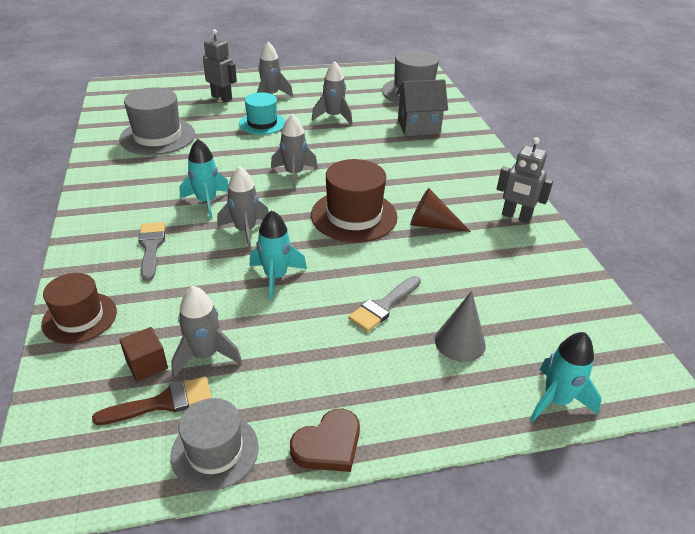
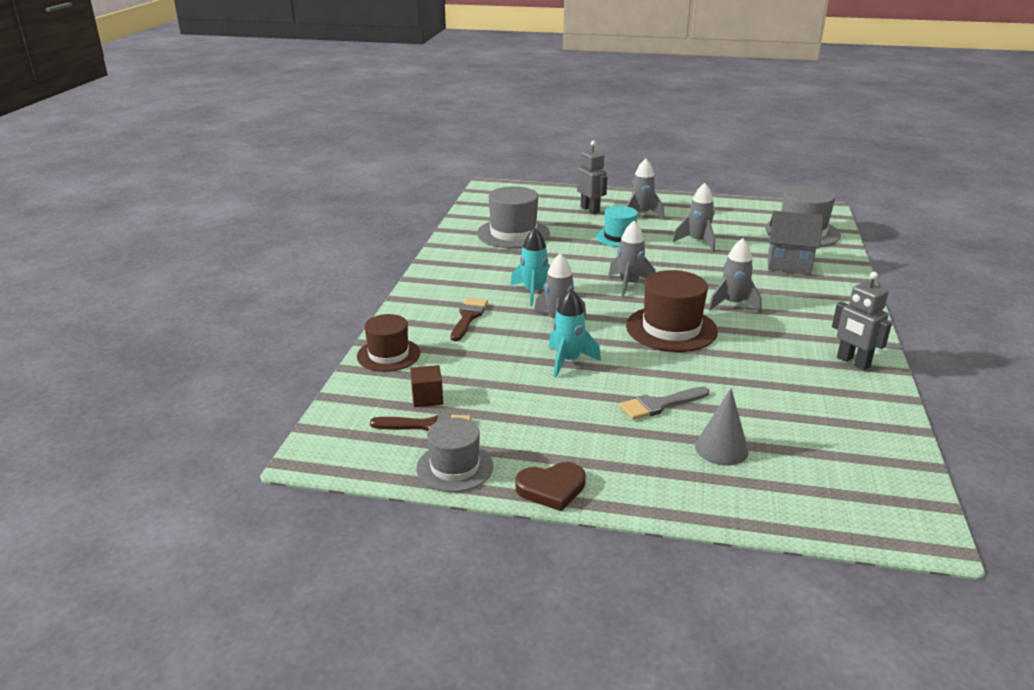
camera: 25 degrees right, 10 degrees down
grey brush [138,222,165,281] -> brown brush [451,298,488,341]
grey rocket [171,286,242,378] -> grey rocket moved to [708,238,762,313]
brown cone [410,188,471,232] -> none
turquoise rocket [530,332,602,422] -> none

